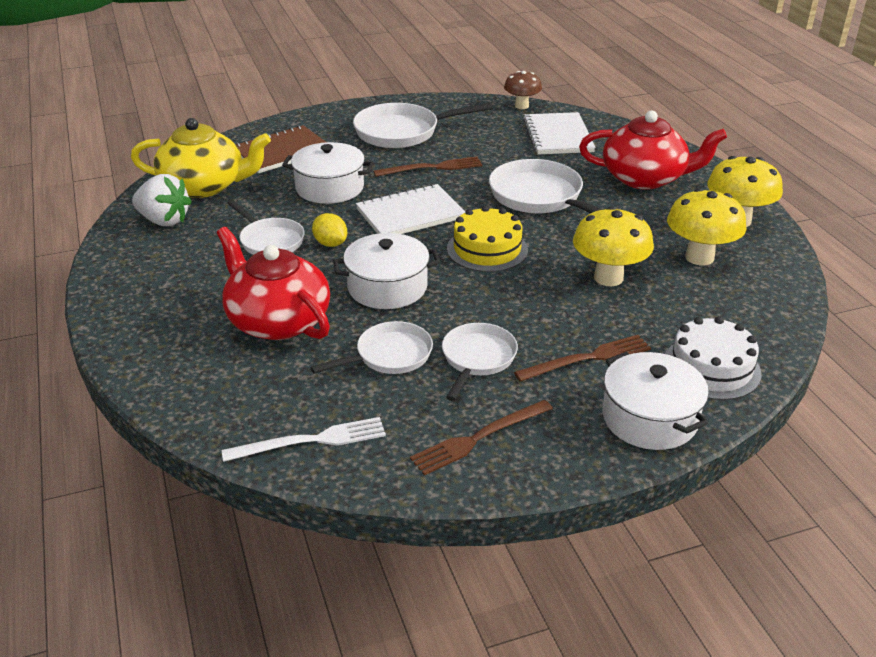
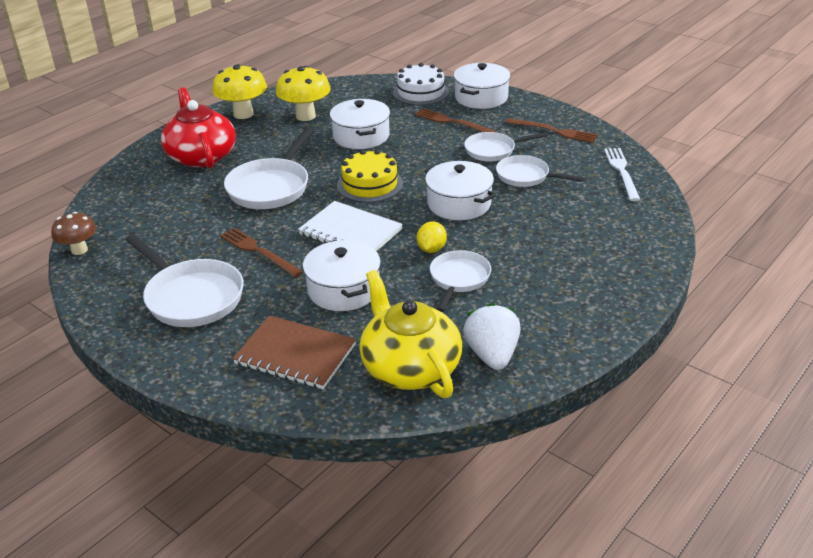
camera: 120 degrees left, 0 degrees up
red teapot [217,227,330,340] -> none
white fork [222,417,386,462] -> white fork turned 45 degrees clockwise [604,148,640,201]
white notebook [523,112,596,154] -> none
yellow mushroom [573,206,654,286] -> white pot [330,99,390,149]

